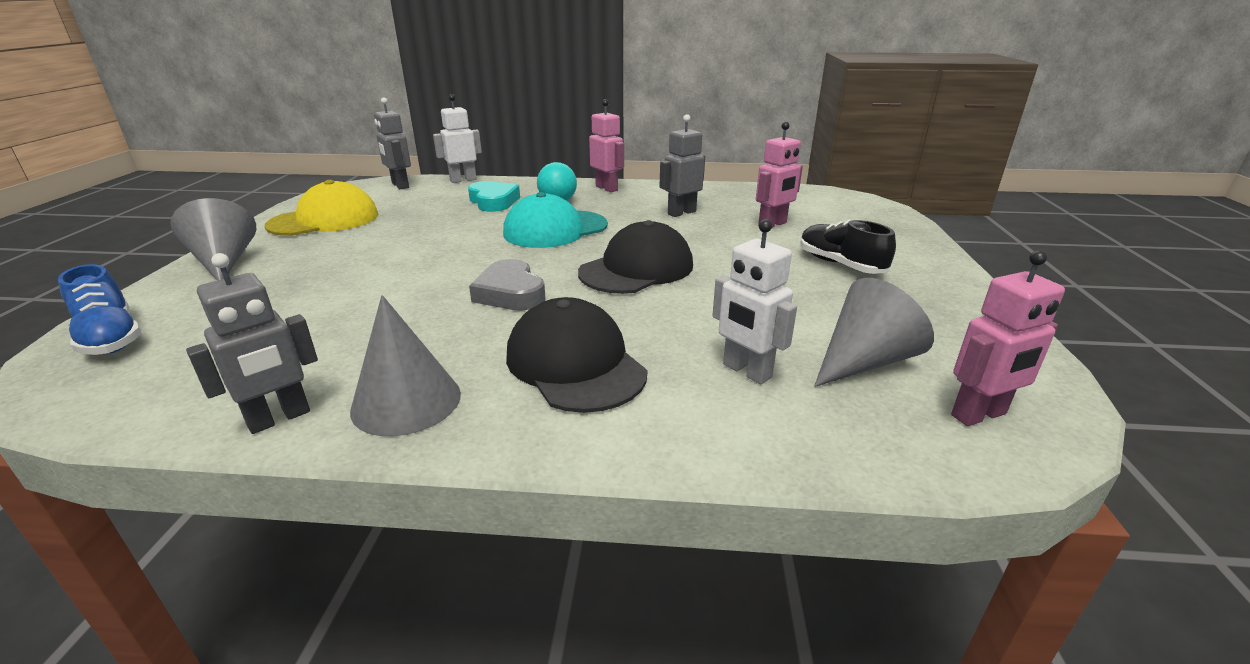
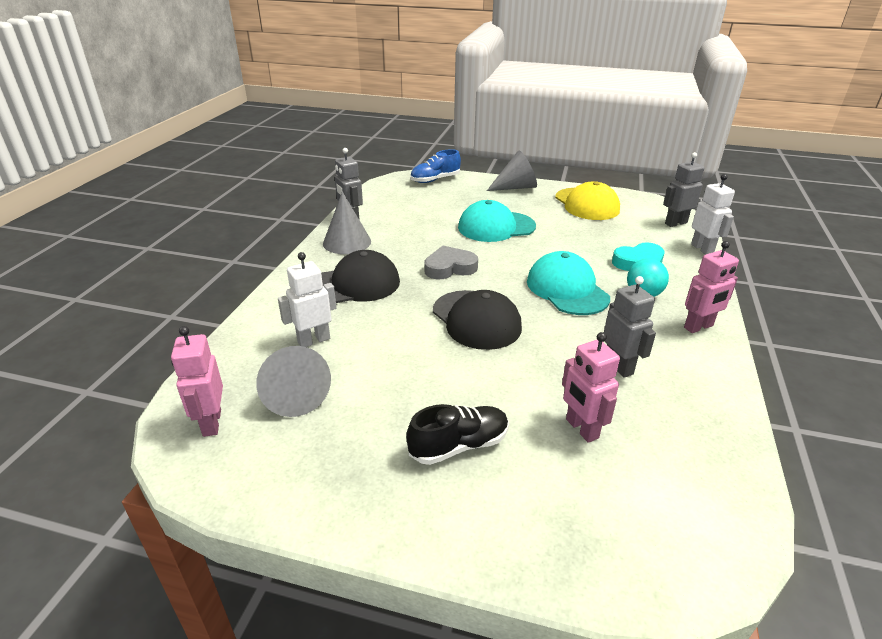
camera: 100 degrees right, 5 degrees up
none -> turquoise cap [458,200,536,242]

